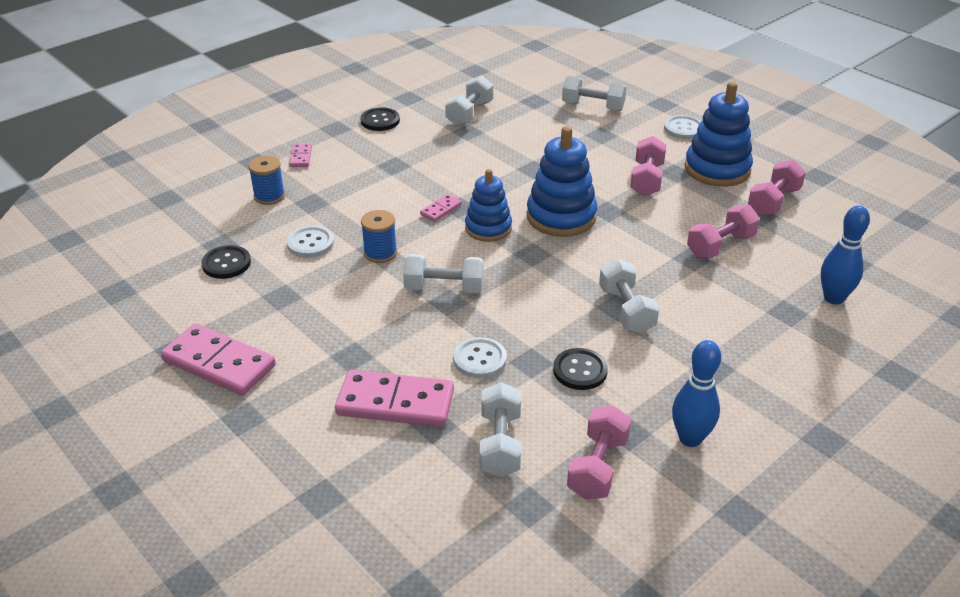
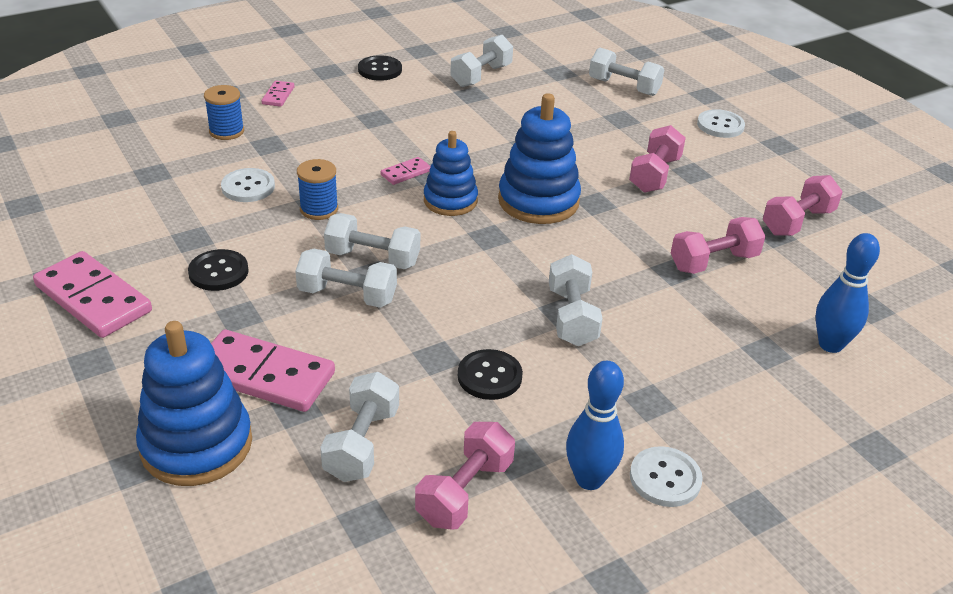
camera: 10 degrees right, 0 degrees up
black button [201,245,251,279] -> black button moved to [188,249,249,291]
white button [453,337,507,378] -> white button moved to [630,446,703,507]
blue stacking toy [685,82,753,187] -> blue stacking toy moved to [136,321,252,486]
none -> white dumbbell [295,249,397,308]

